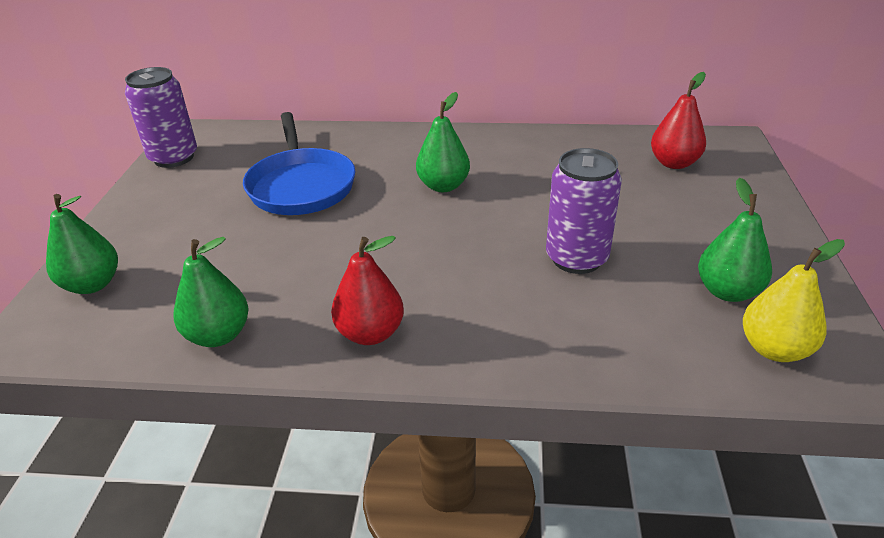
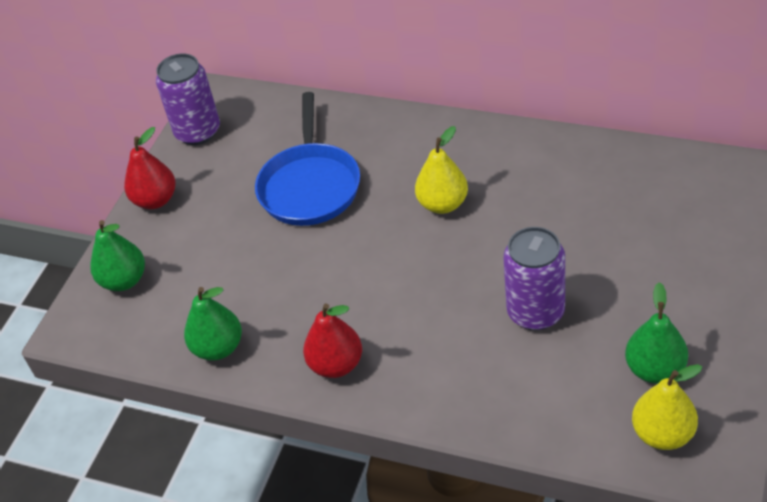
camera: 20 degrees right, 10 degrees up
green pear [416,92,470,192] -> yellow pear [415,126,468,214]
red pear [651,72,706,169] -> red pear moved to [124,127,176,209]

